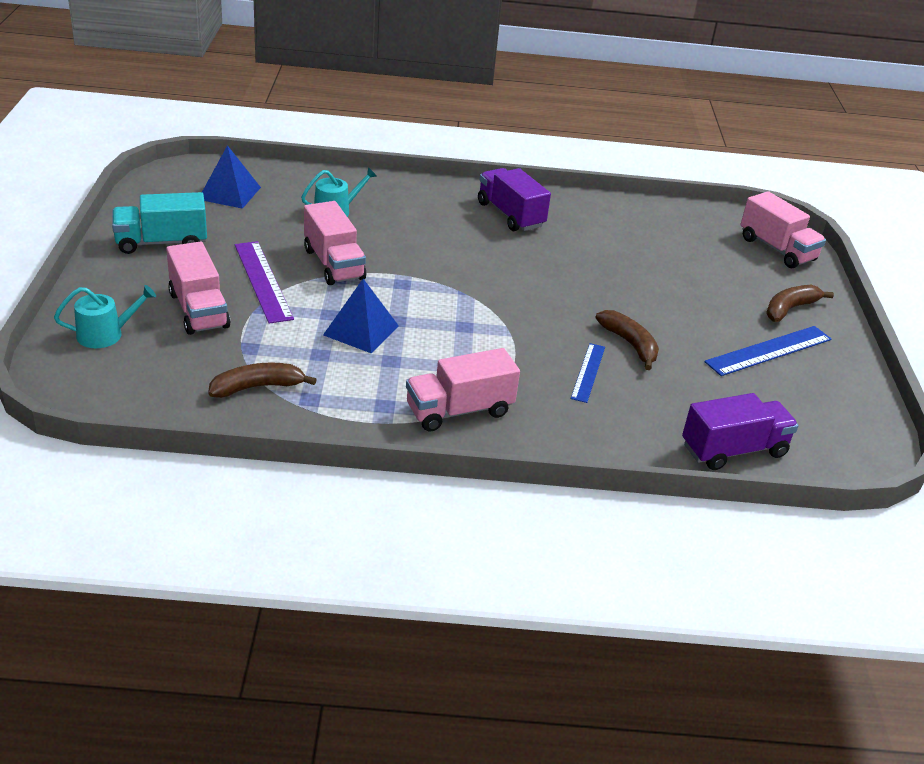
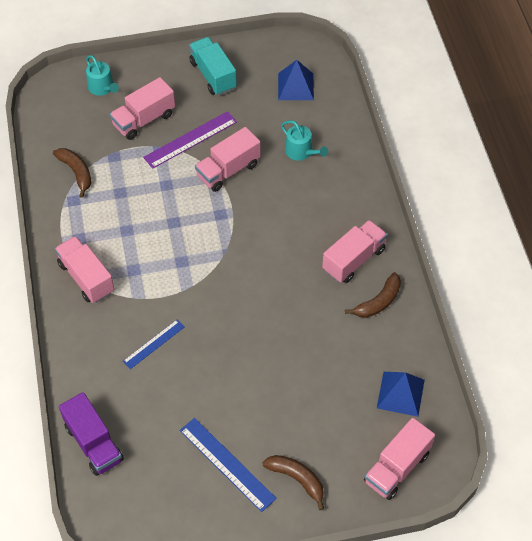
camera: 80 degrees right, 20 degrees up
blue pyramid [323,279,399,353] -> blue pyramid moved to [377,372,425,417]
purple truck [478,168,551,231] -> pink truck [322,220,387,283]
blue ruler [571,343,605,403] -> blue ruler turned 45 degrees counterclockwise [123,320,184,369]
brown banana [595,310,659,370] -> brown banana moved to [345,272,401,318]

